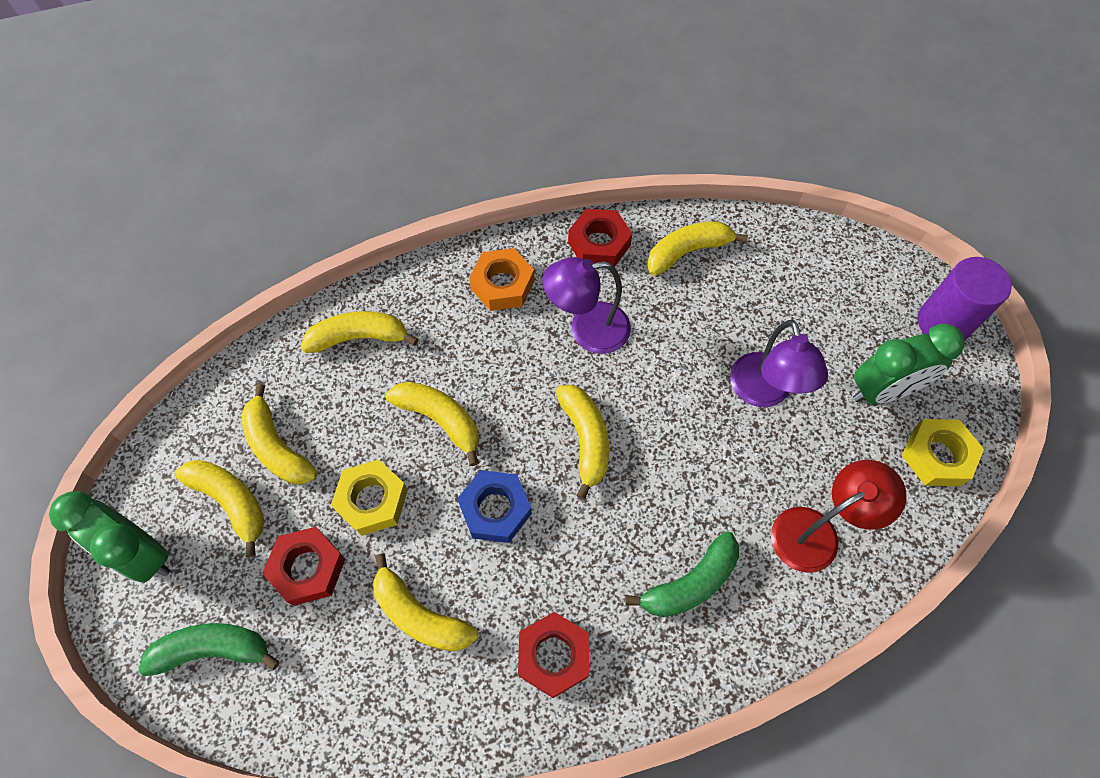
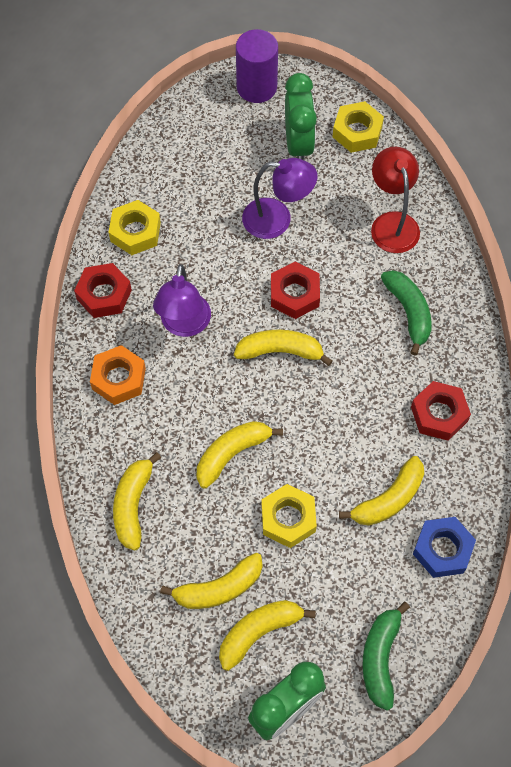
camera: 75 degrees left, 0 degrees up
red nut [262,527,345,606] -> red nut moved to [271,262,320,319]
blue nut [457,470,532,543] -> blue nut moved to [413,517,476,578]
yellow banana [647,221,748,276] -> yellow nut [109,200,161,255]

